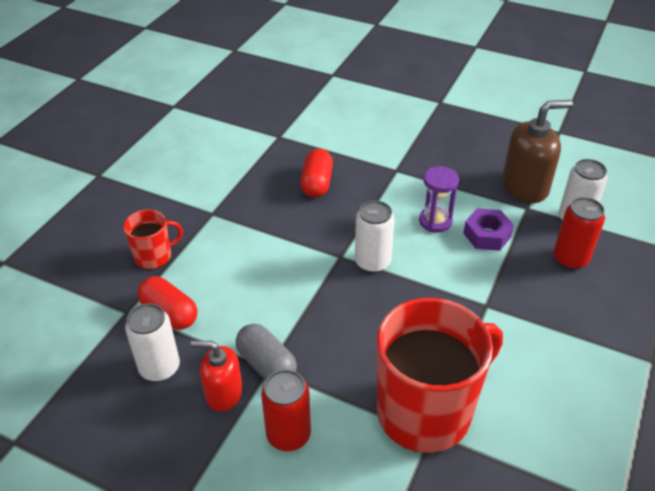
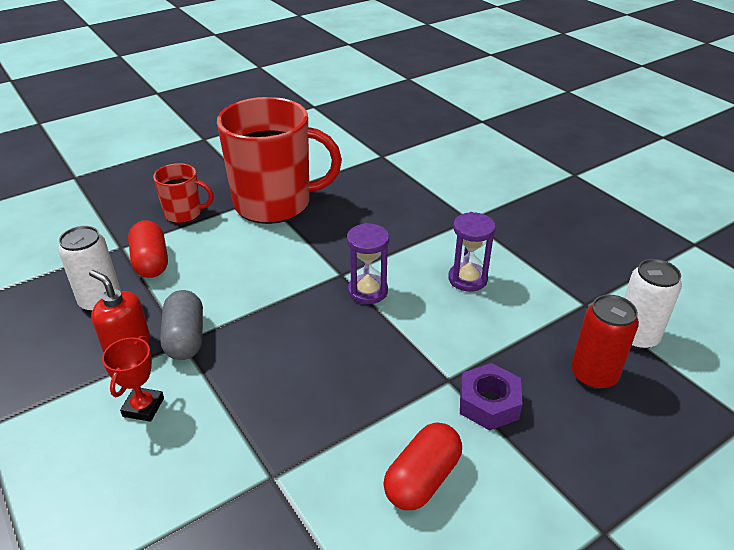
camera: 30 degrees right, 5 degrees down
red can [261,369,311,451] -> red trophy [102,336,164,422]
red capsule [300,148,333,198] -> red capsule moved to [383,423,462,510]
white can [355,200,395,273] -> purple hourglass [347,223,389,304]
red mug [377,298,503,453] -> red mug moved to [217,97,342,224]
purple nut [463,208,514,251] -> purple nut moved to [460,363,523,431]
brown soap dispenser [502,100,573,203] -> none

